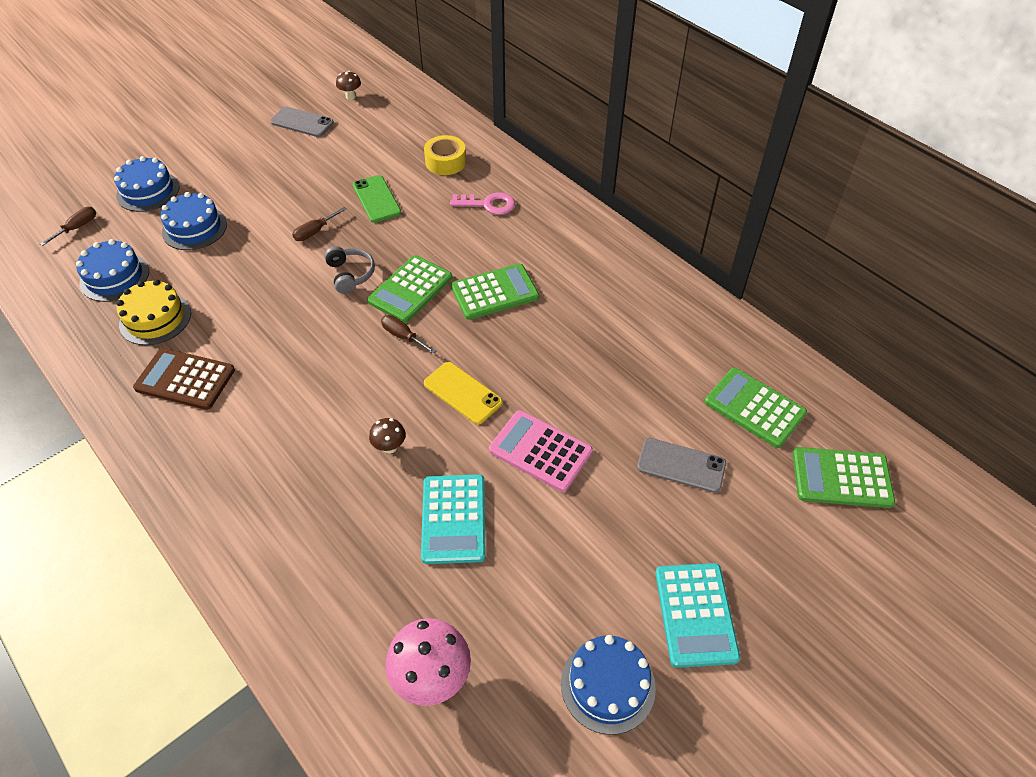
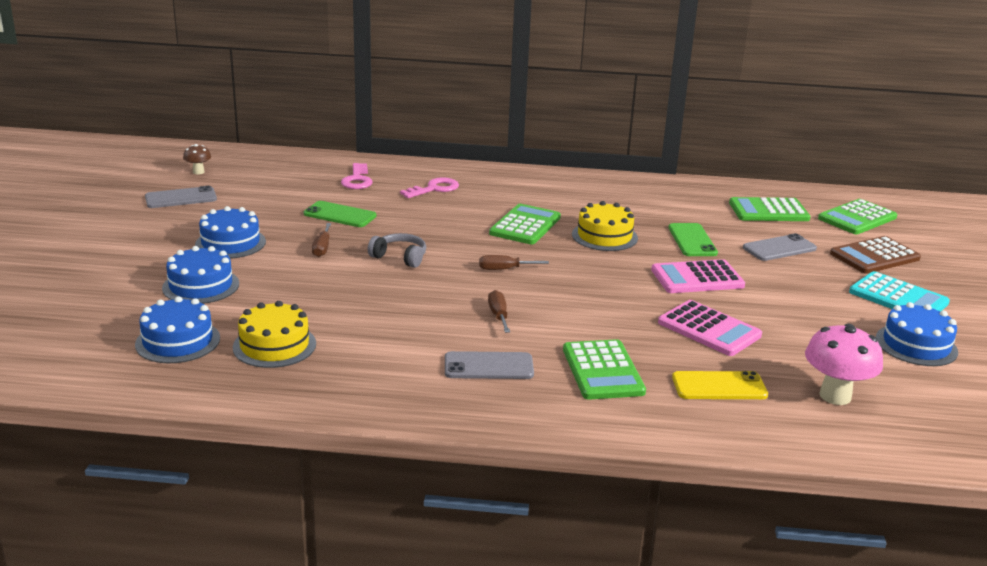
camera: 45 degrees left, 25 degrees down
brown screwdriver [40,207,96,246] -> brown screwdriver moved to [488,290,510,333]
blue cake [114,156,180,212] -> blue cake moved to [195,206,266,259]
brown calculator [133,348,235,410] -> brown calculator moved to [830,236,921,274]
green calculator [367,255,452,323] -> green calculator moved to [563,339,646,400]
brown mushroom [369,418,406,454] -> none
turquoise calculator [421,474,486,564] -> pink calculator [658,300,762,356]
yellow tape [424,135,466,175] -> pink key [341,163,373,189]
yellow phone [424,362,503,424] -> yellow phone moved to [672,371,768,399]
none -> grey phone [445,351,534,379]
none -> yellow cake [572,201,638,251]
none -> green phone [668,223,718,256]

